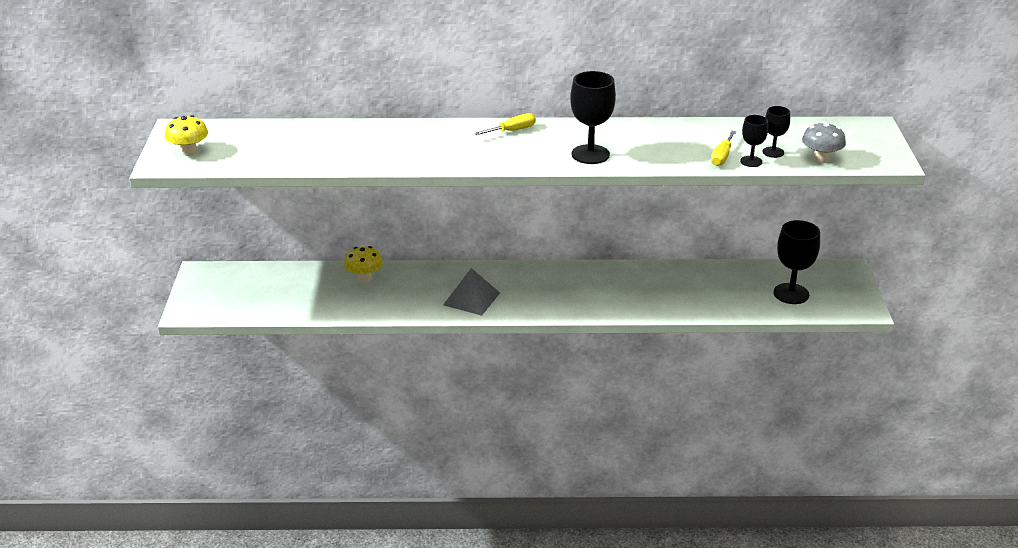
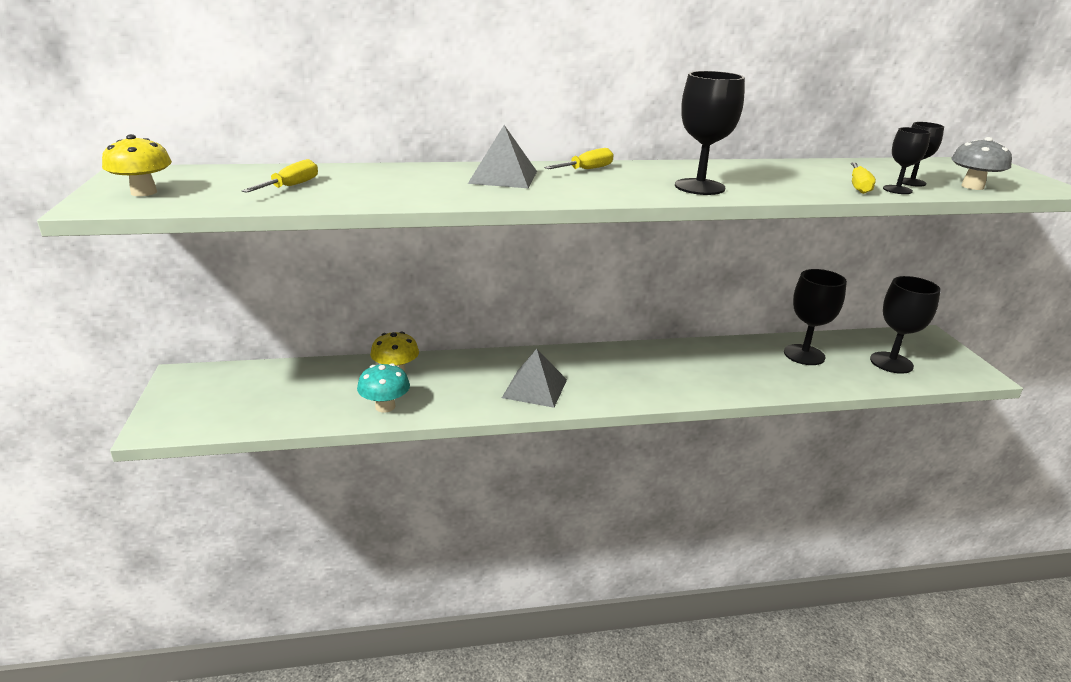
camera: 10 degrees left, 5 degrees down
none -> yellow screwdriver [242,159,318,193]
none -> turquoise mushroom [357,363,410,413]
none -> grey pyramid [468,125,537,188]
none -> black goblet [784,269,847,365]

